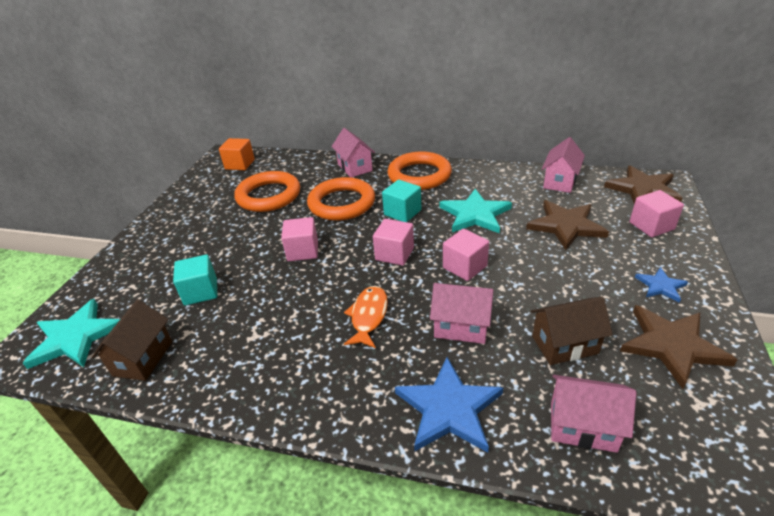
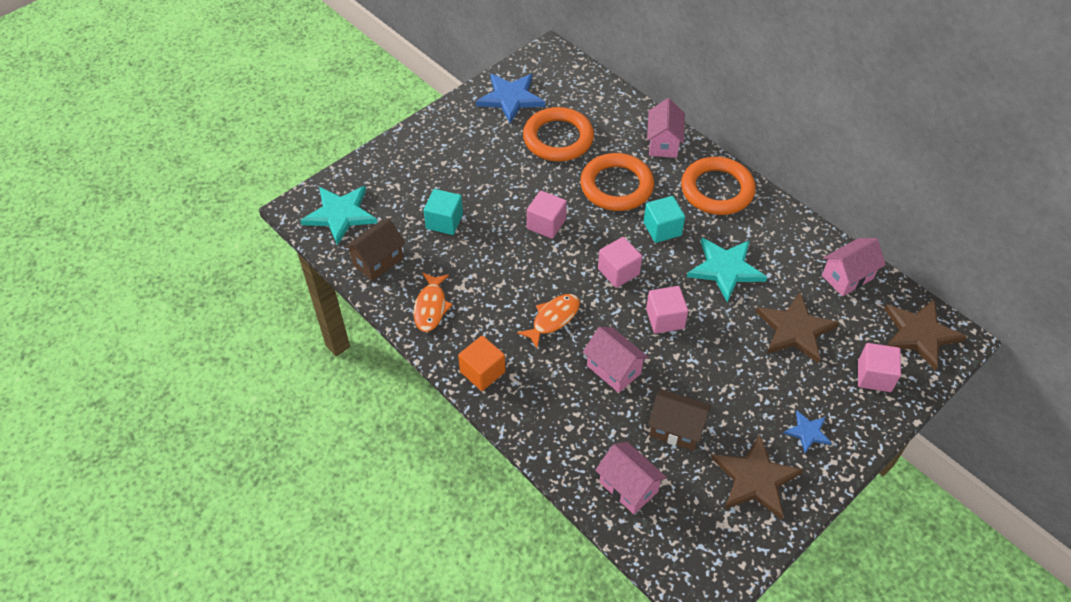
camera: 30 degrees right, 15 degrees up
orange cube [219,138,255,170] -> orange cube moved to [458,336,505,391]
blue star [395,357,503,453] -> blue star moved to [476,74,545,124]
none -> orange fish [414,273,453,332]

